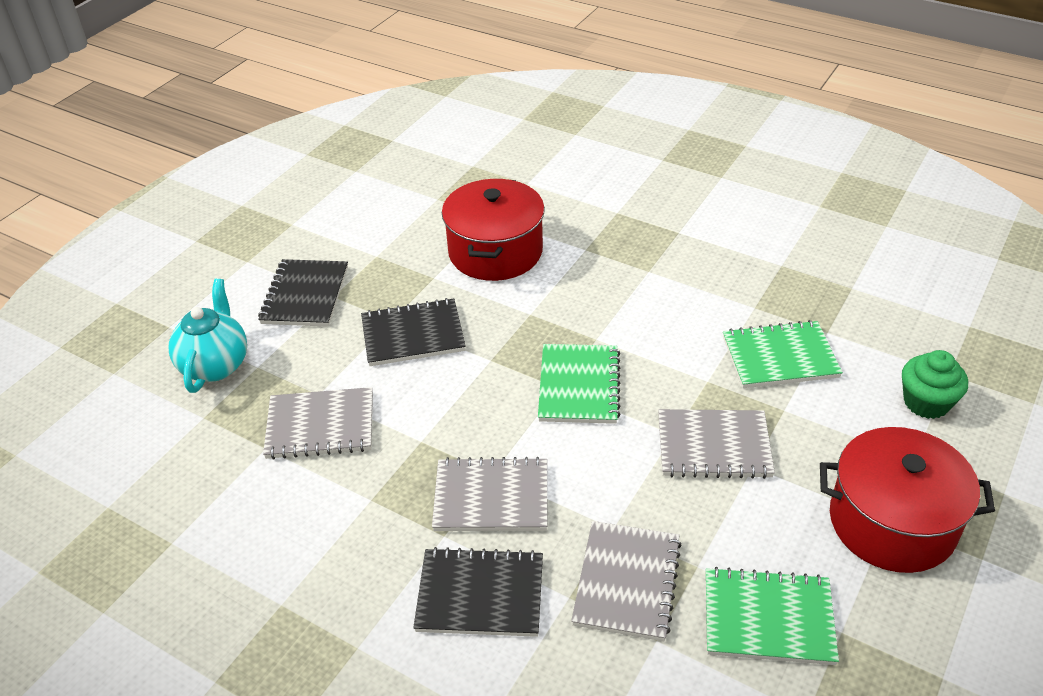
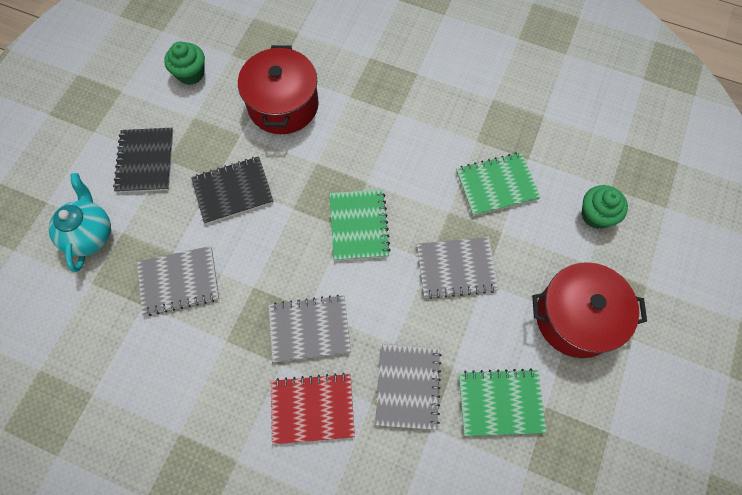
camera: 10 degrees left, 25 degrees up
black notebook [413,547,543,637] -> red notebook [271,373,355,444]
none -> green cupcake [164,41,205,85]

